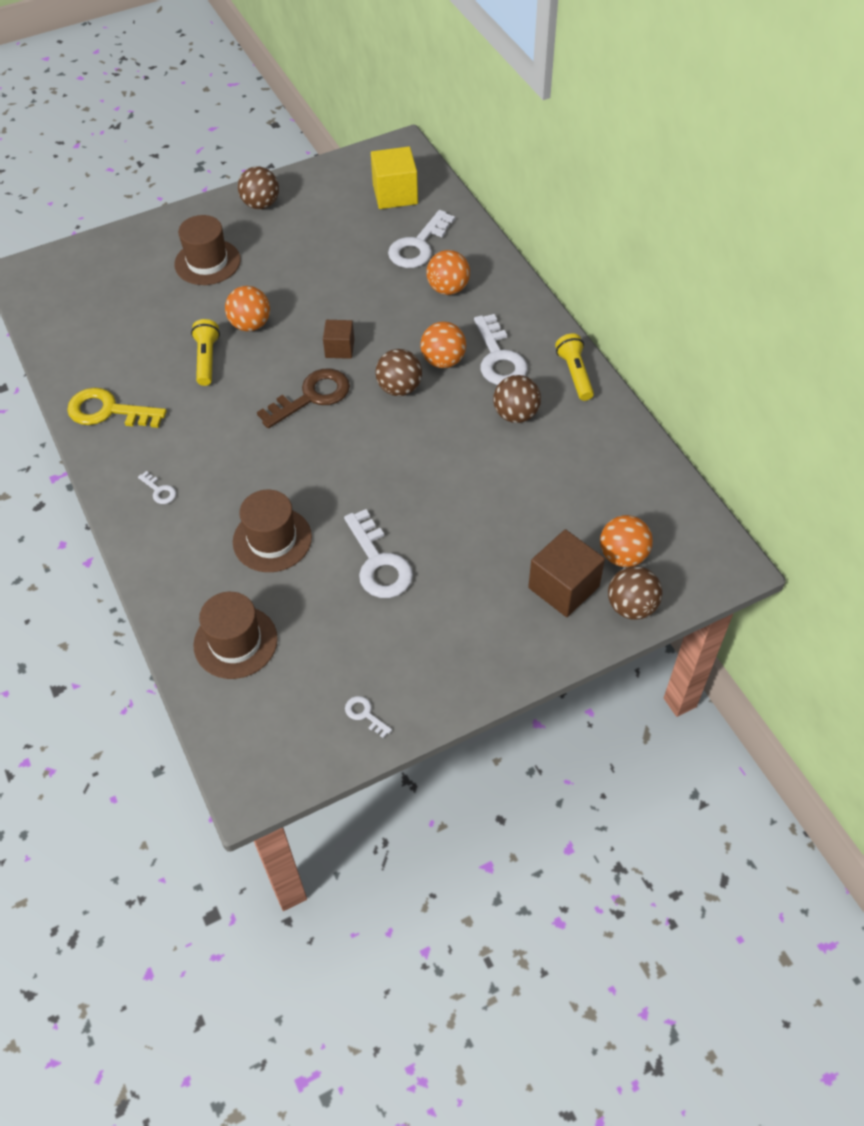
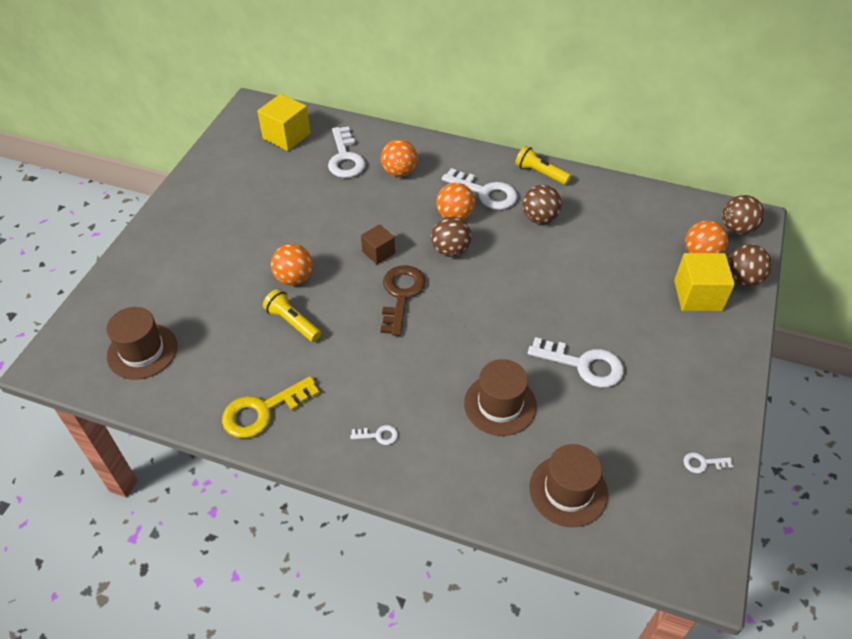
camera: 45 degrees left, 5 degrees down
brown hat [174,215,241,285] -> brown hat moved to [106,307,177,380]
brown ball [238,166,279,209] -> brown ball moved to [722,195,764,235]
brown cube [528,529,605,617] -> yellow cube [674,253,735,311]

